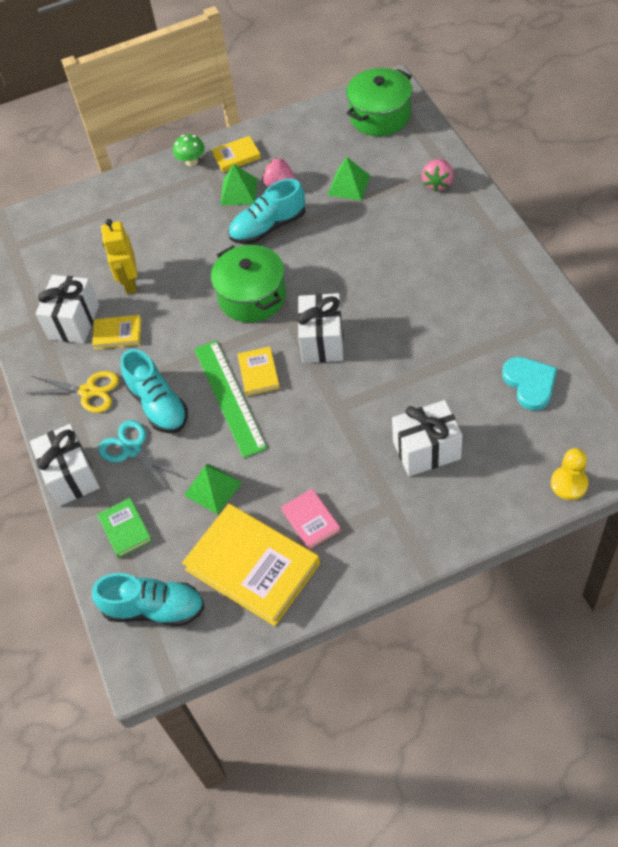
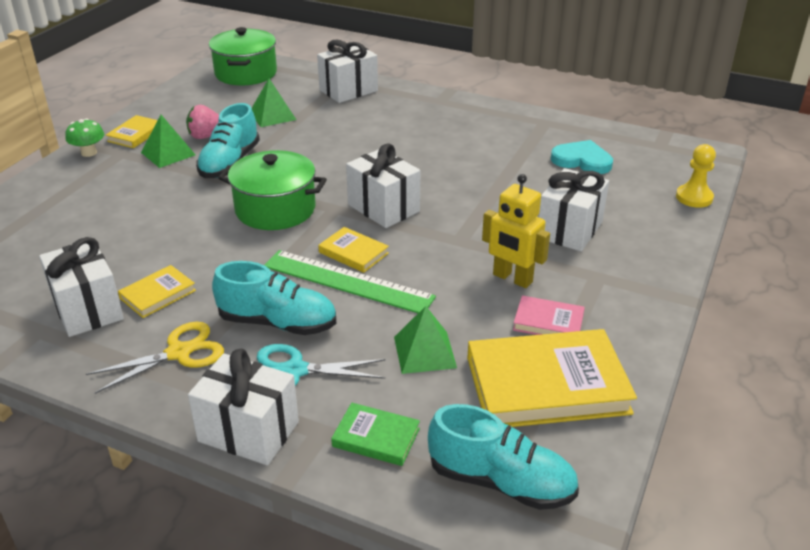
camera: 50 degrees left, 20 degrees down
turquoise shoe [92,573,205,626] -> turquoise shoe turned 60 degrees clockwise [428,404,579,510]
yellow robot [101,219,138,294] -> yellow robot moved to [482,174,550,288]
pink strawberry [422,159,453,192] -> white gift [317,39,378,103]

